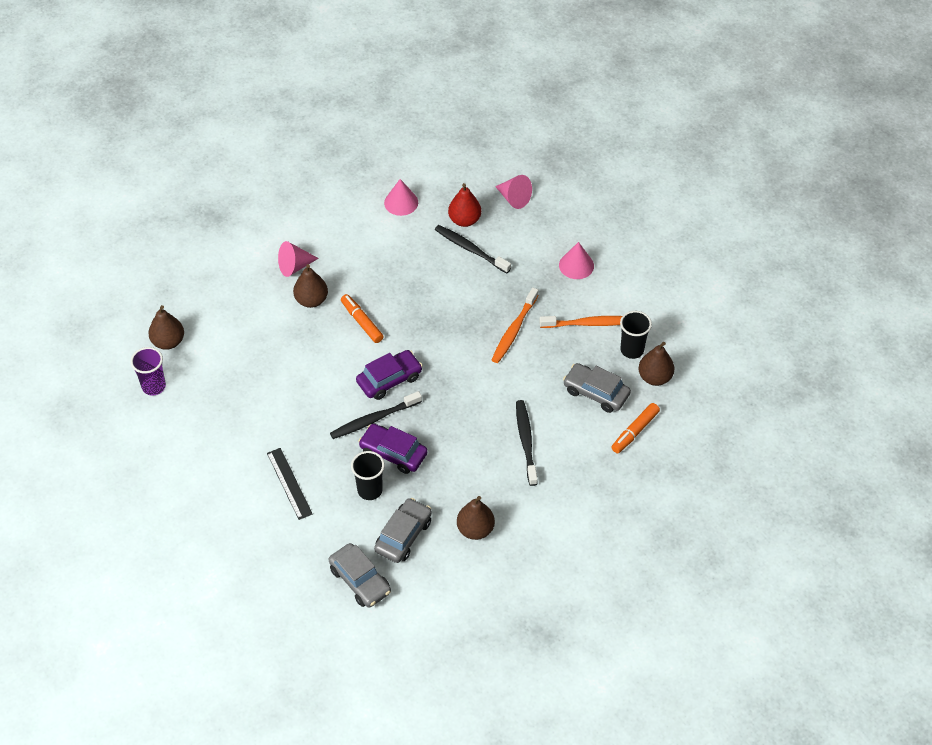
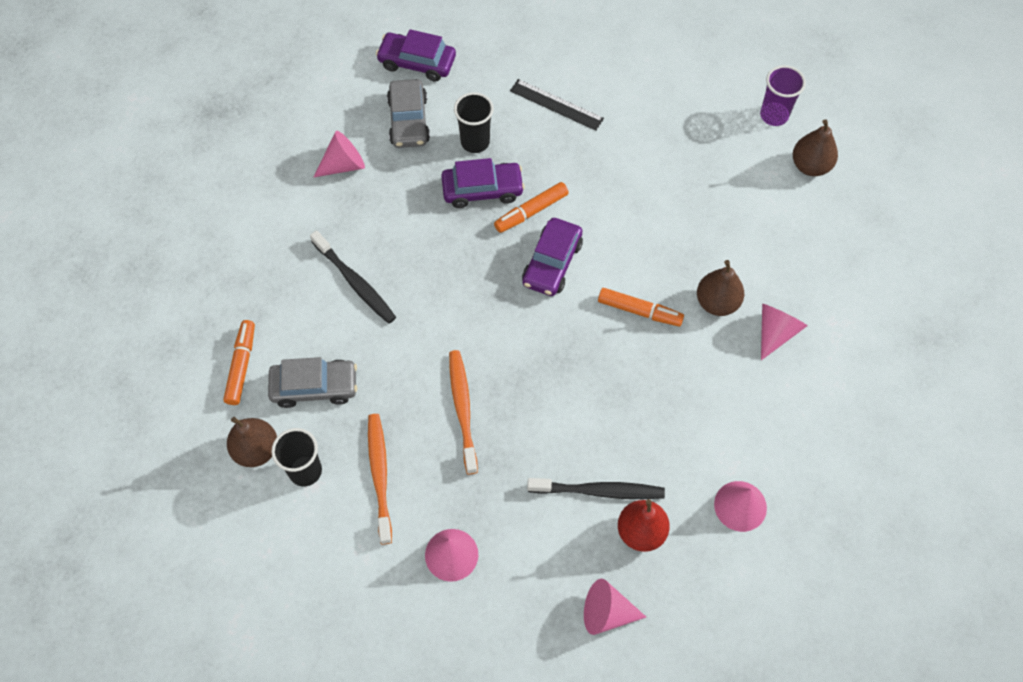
camera: 145 degrees right, 10 degrees up
grey car [329,543,391,608] -> purple car [376,29,456,82]
black toothbrush [330,391,422,439] -> orange marker [494,182,569,233]
brown pear [457,496,495,540] -> pink cone [314,131,365,177]
orange toothbrush [539,316,622,328] -> orange toothbrush turned 120 degrees clockwise [368,414,392,545]

